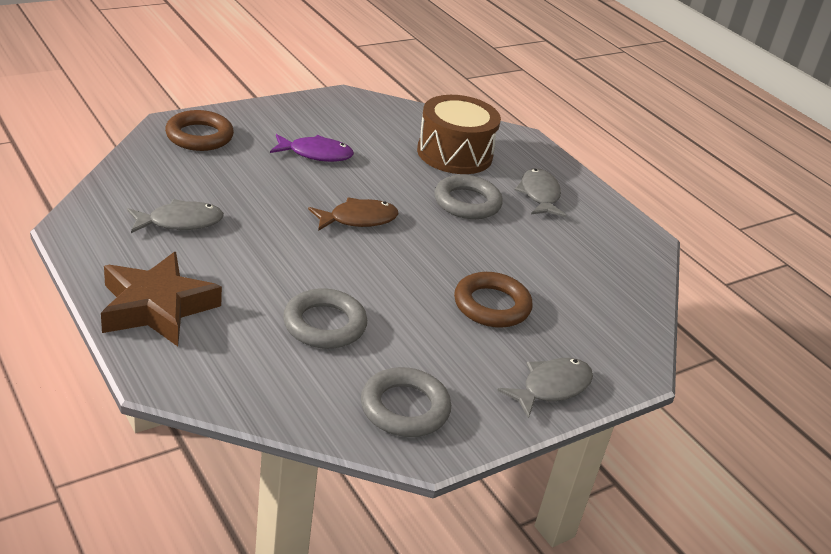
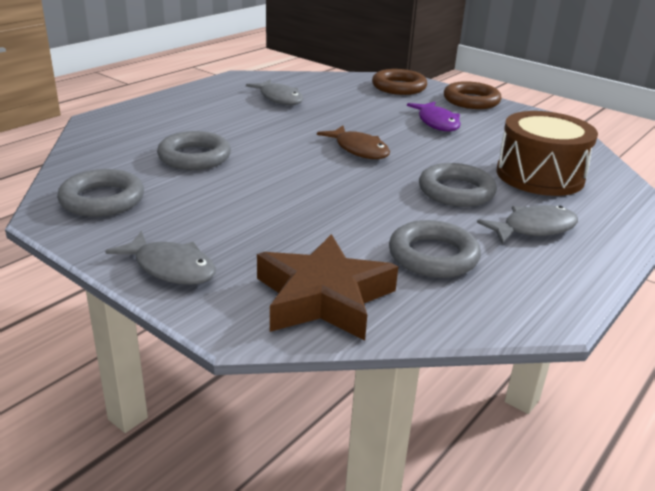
camera: 75 degrees right, 5 degrees down
brown star [101,252,222,346] -> brown star moved to [257,234,398,341]
brown ring [454,272,532,328] -> brown ring moved to [444,81,502,109]
none -> grey ring [389,220,481,278]

